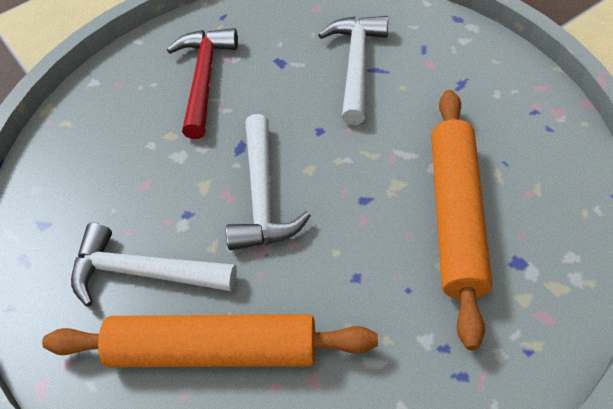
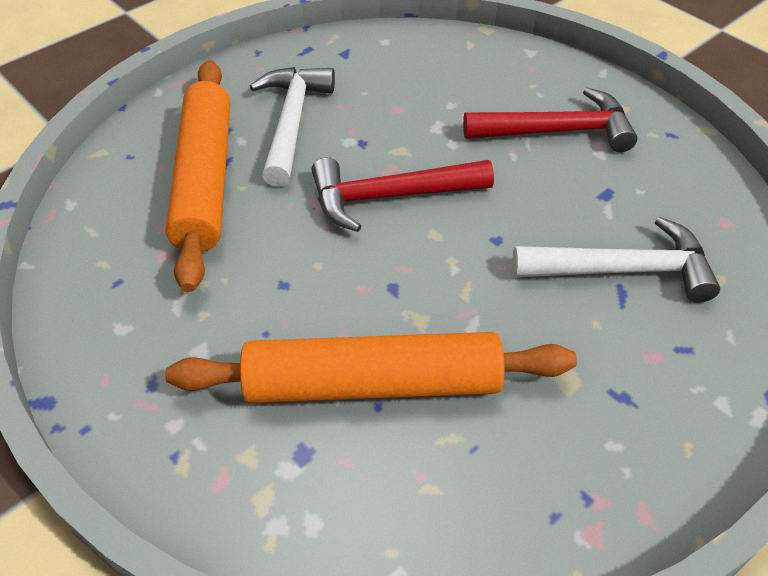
camera: 80 degrees right, 5 degrees down
white hammer [226,114,311,250] -> red hammer [312,157,494,232]

